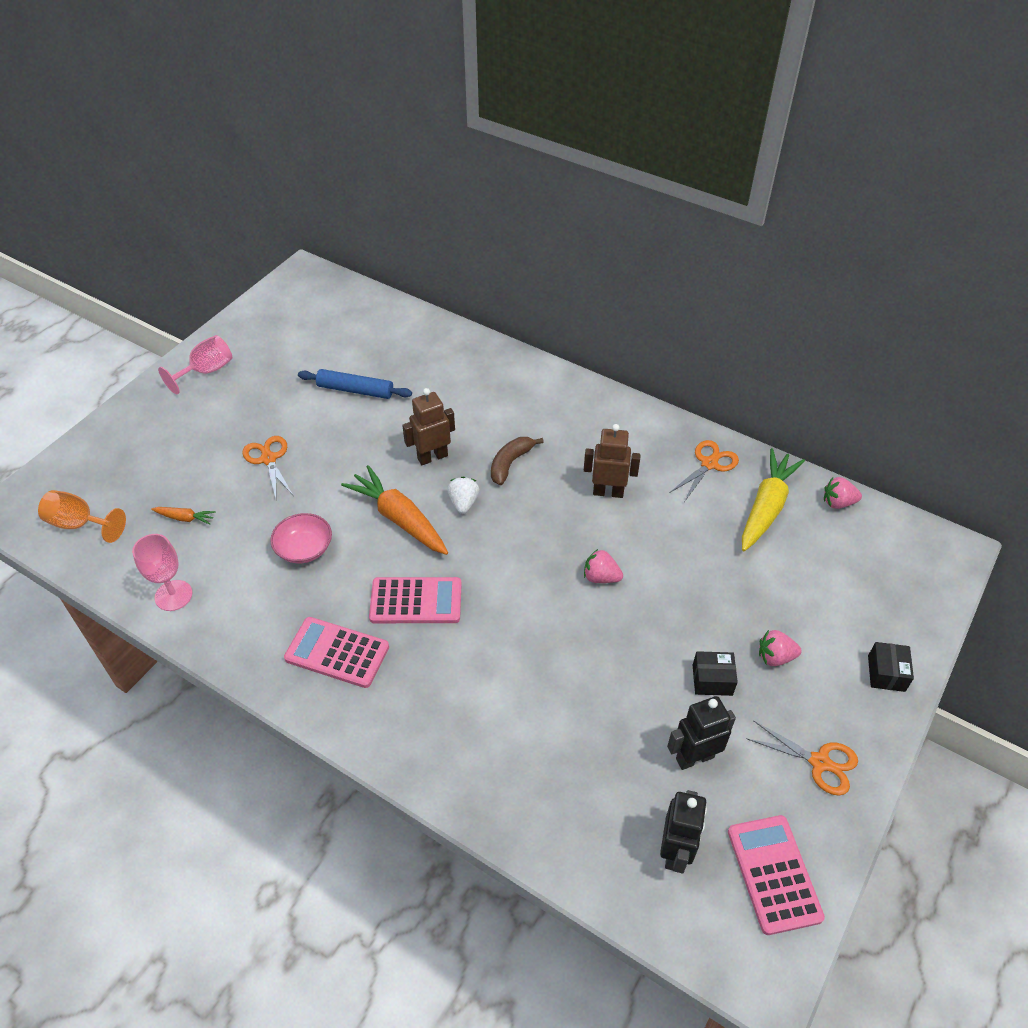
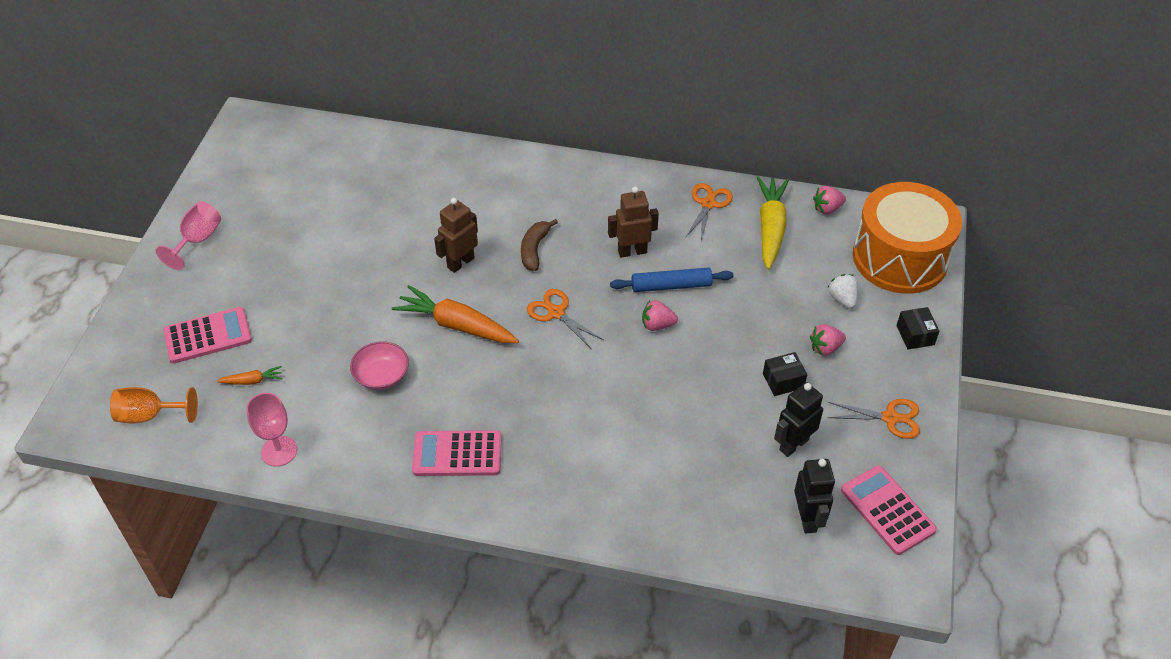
camera: 20 degrees left, 0 degrees up
orange scissors [242,436,293,499] -> orange scissors moved to [527,289,604,348]
blue rolling pin [298,369,412,399] -> blue rolling pin moved to [610,268,734,292]
pink calculator [369,577,462,623] -> pink calculator moved to [164,307,252,364]
white strawberry [447,477,479,514] -> white strawberry moved to [827,274,858,309]
none -> orange drum [853,182,962,294]

